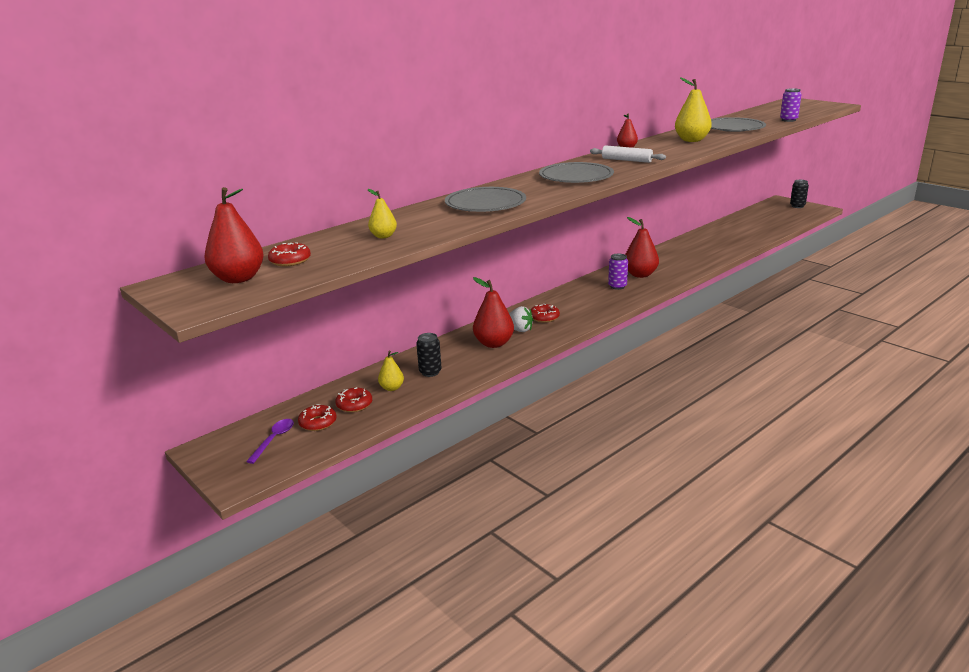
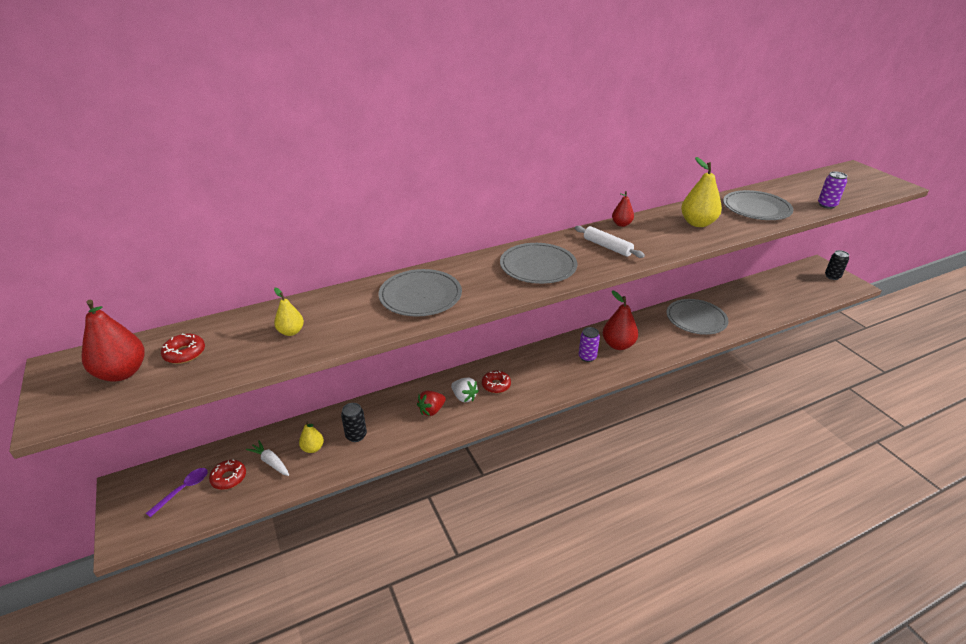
camera: 15 degrees right, 10 degrees up
red donut [335,387,372,412] -> white carrot [246,440,289,476]
red pear [473,277,514,348] -> red strawberry [417,391,446,416]
none -> grey plate [667,299,728,335]

